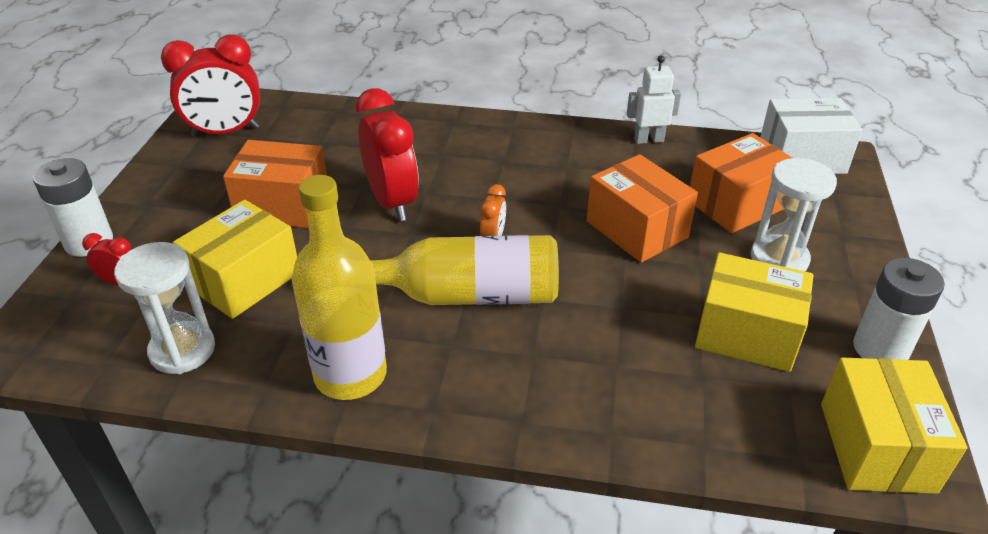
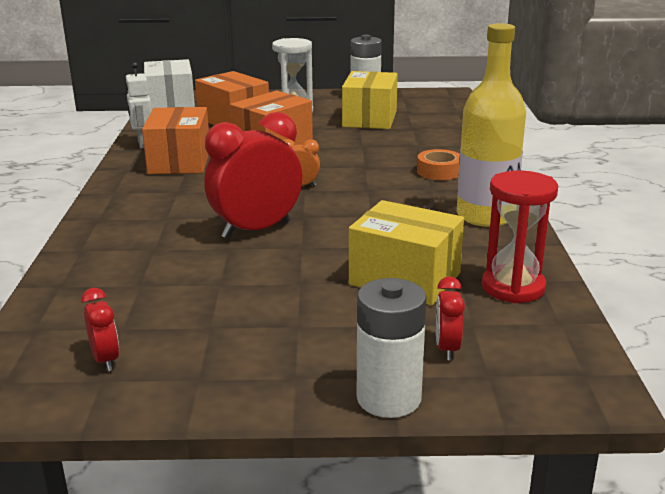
camera: 100 degrees left, 15 degrees down
white hourglass [114,242,215,374] -> red hourglass [482,171,558,303]
red clock [161,34,260,137] -> red clock [81,288,119,371], size x0.47
orange box [223,140,327,228] -> orange box moved to [142,107,209,174]
yellow bottle [370,235,559,305] -> none
yellow box [821,358,967,494] -> none
none -> orange tape [417,149,460,180]

